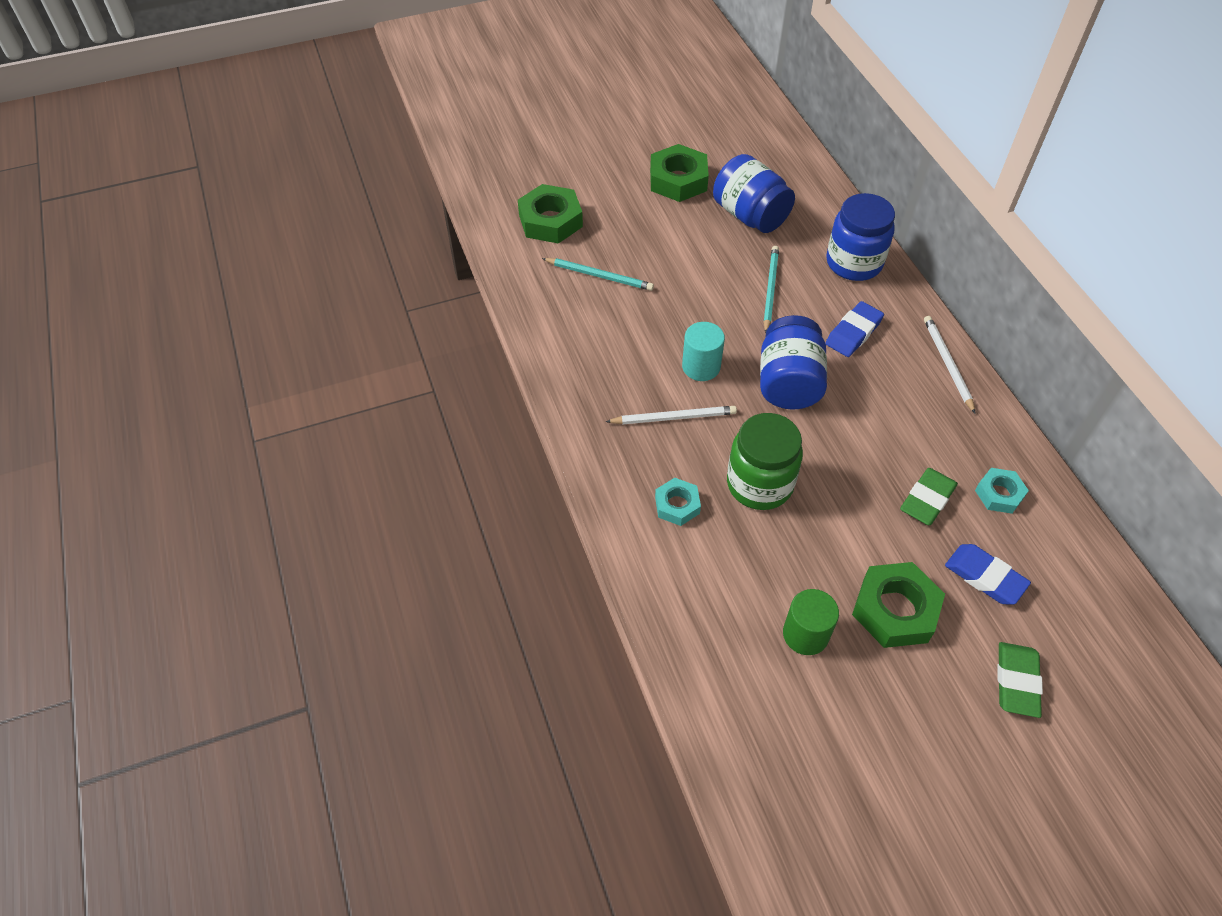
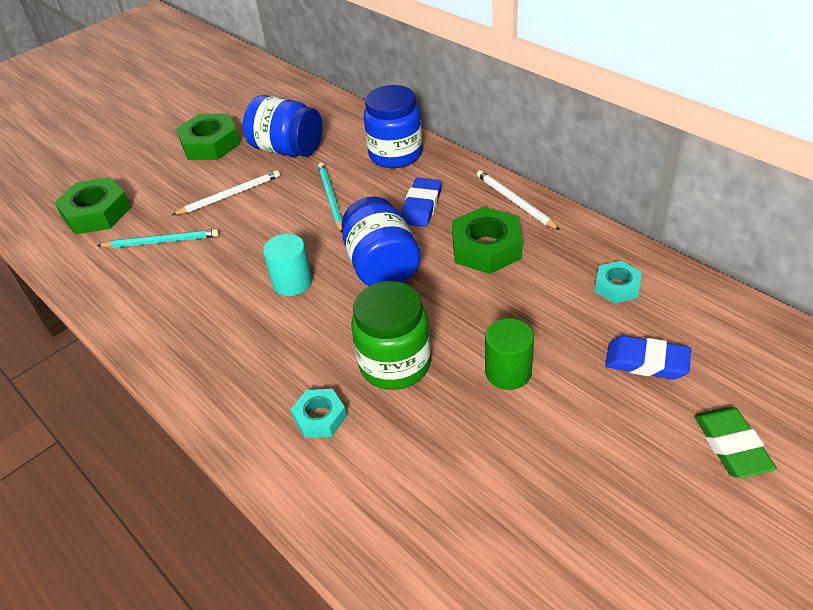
camera: 20 degrees left, 10 degrees down
white pencil [605,406,737,425] -> white pencil moved to [172,170,280,215]
green cylinder [783,589,839,655] -> green cylinder moved to [485,318,534,390]
green nut [852,562,945,648] -> green nut moved to [452,207,523,274]
green eraser [900,468,958,525] -> none

